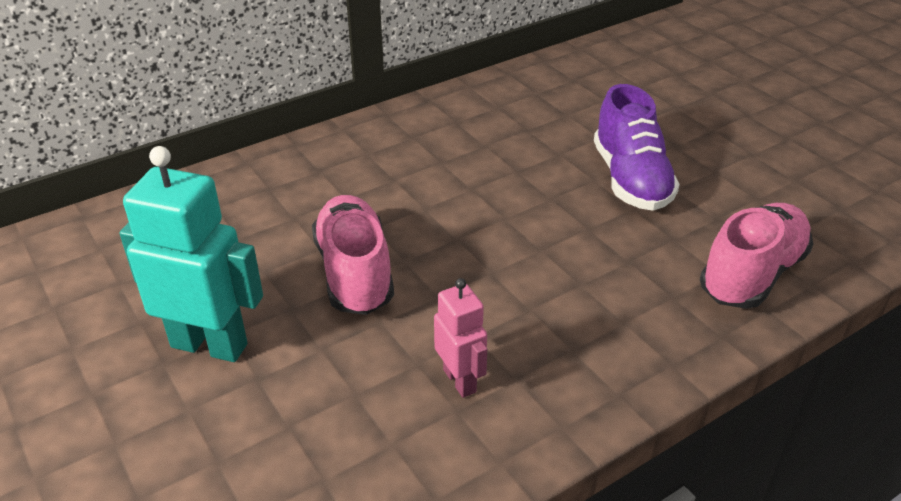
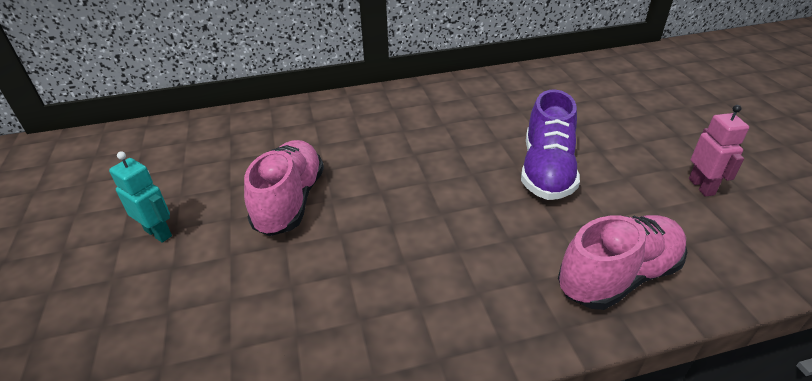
camera: 20 degrees right, 0 degrees up
turquoise robot [119,146,263,362] -> turquoise robot [109,151,172,243], size x0.56
pink robot [434,278,487,398] -> pink robot moved to [689,105,749,197]

